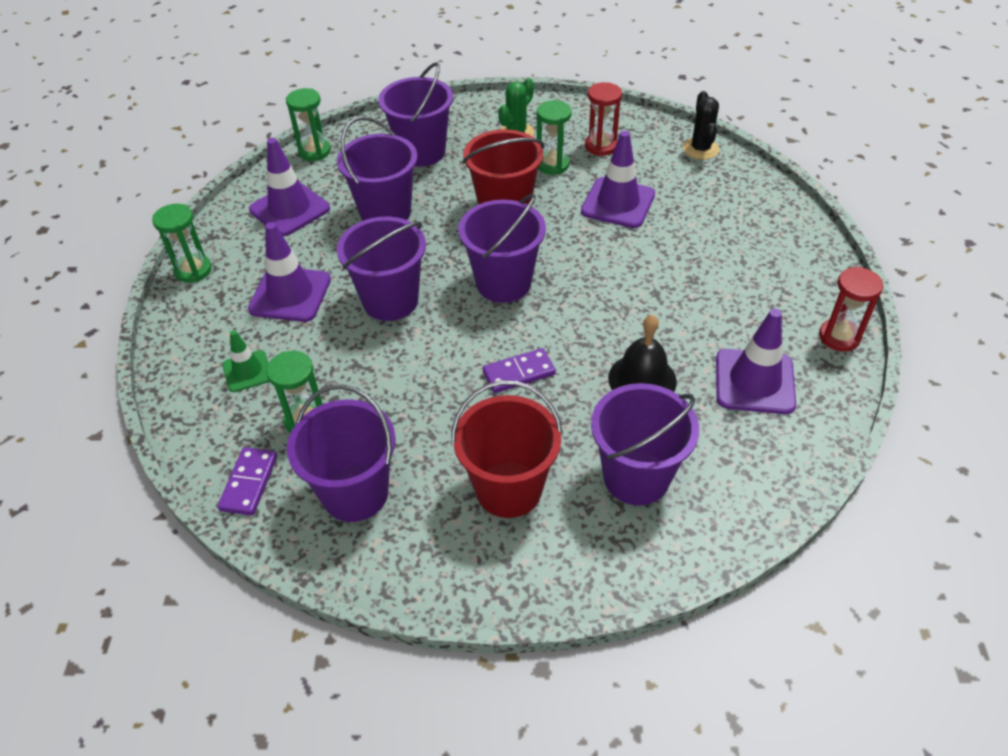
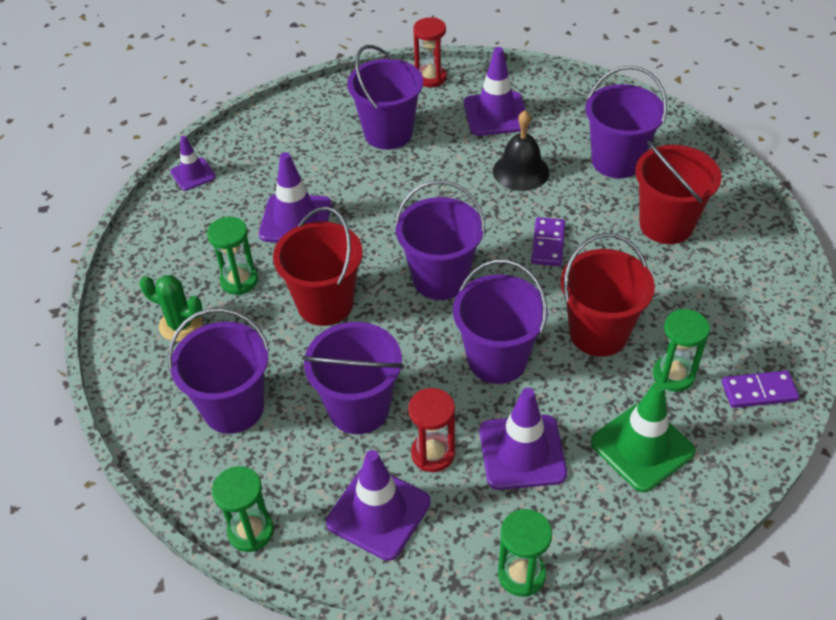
camera: 105 degrees left, 0 degrees up
green traffic cone [222,330,270,392] -> green traffic cone [591,382,695,492], size x1.69
purple bucket [287,384,396,522] -> purple bucket moved to [347,45,423,150]
purple domino [483,348,556,393] -> purple domino turned 45 degrees clockwise [531,217,565,266]
red hourglass [585,82,622,156] -> red hourglass moved to [408,388,455,472]
black cactus [683,91,719,160] -> purple traffic cone [170,136,216,191]
none -> red bucket [561,233,655,357]

